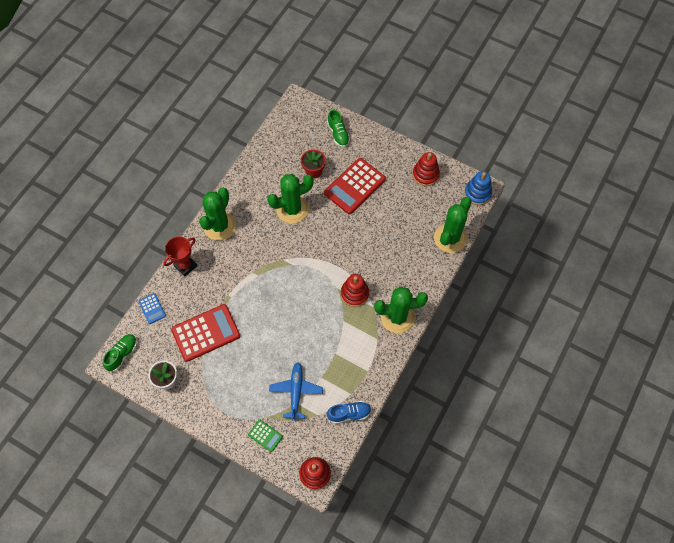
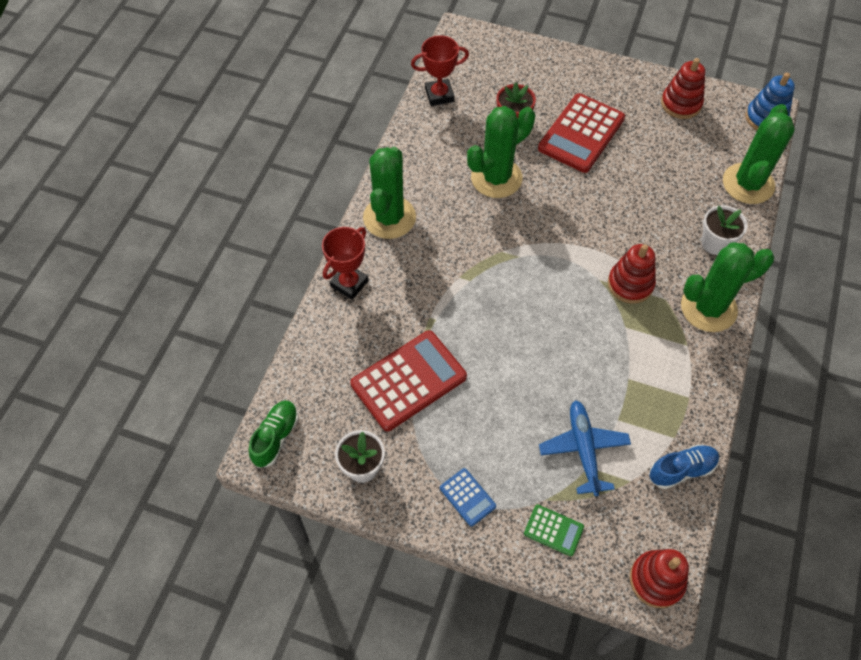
camera: 10 degrees left, 5 degrees down
blue calculator [138,293,166,324] -> blue calculator moved to [440,468,496,527]
green shoe [327,109,350,147] -> none
none -> red trophy [411,35,469,106]
none -> white flower pot [701,205,748,255]

